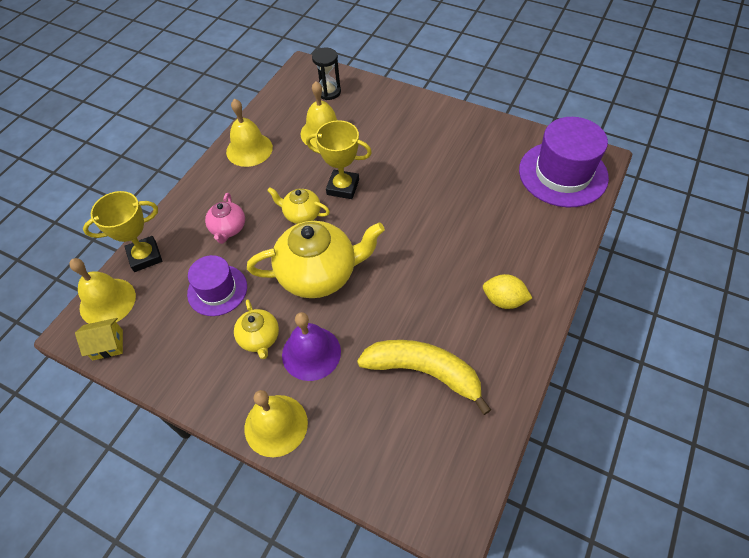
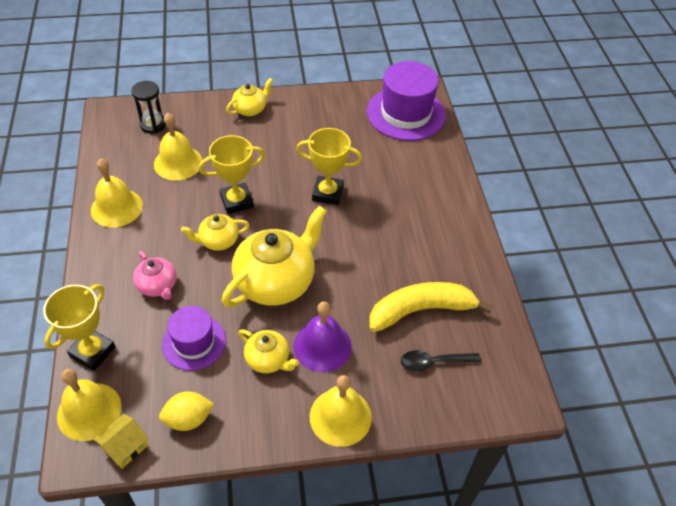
camera: 40 degrees left, 5 degrees down
yellow lemon [483,274,532,309] -> yellow lemon moved to [159,392,214,431]
none -> yellow teapot [226,78,273,116]
none -> yellow trophy [296,128,362,205]
none -> black spoon [401,350,481,371]

